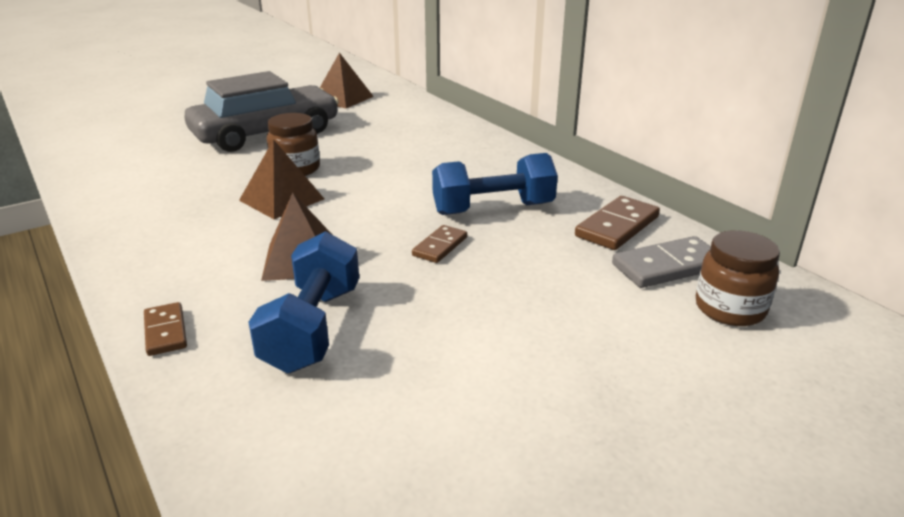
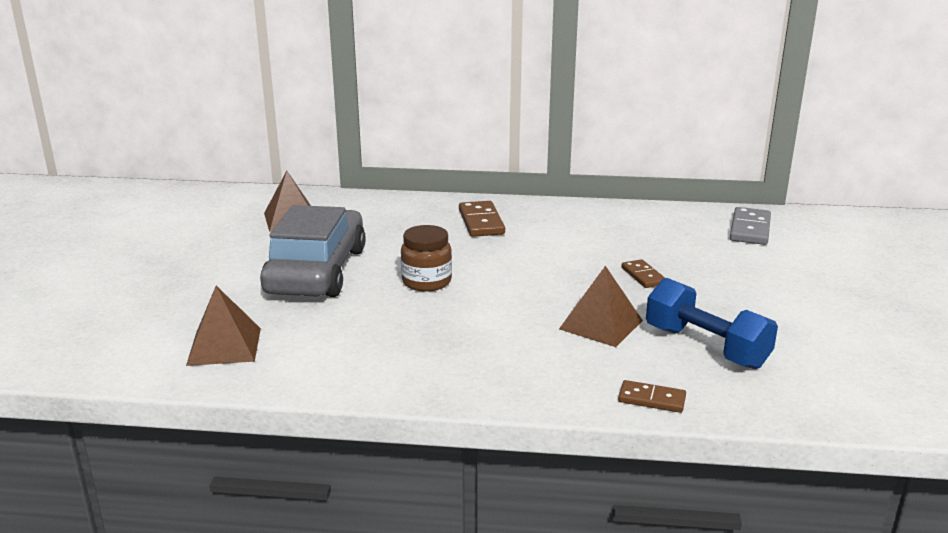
camera: 50 degrees left, 5 degrees down
brown pyramid [239,139,324,219] -> brown pyramid moved to [186,286,261,366]
blue dumbbell [432,153,558,215] -> none
brown domino [575,196,660,250] -> brown domino moved to [459,201,505,237]
brown jar [696,230,780,326] -> none

